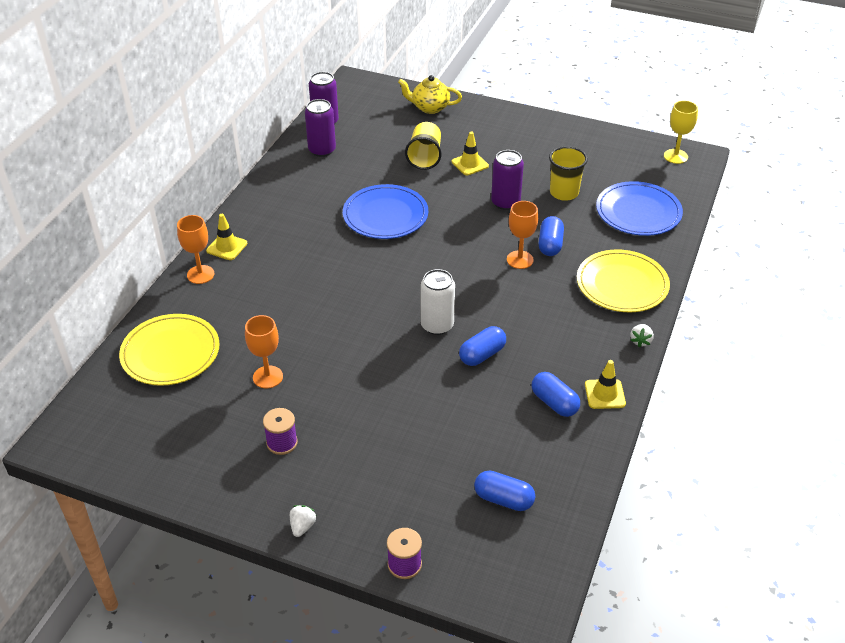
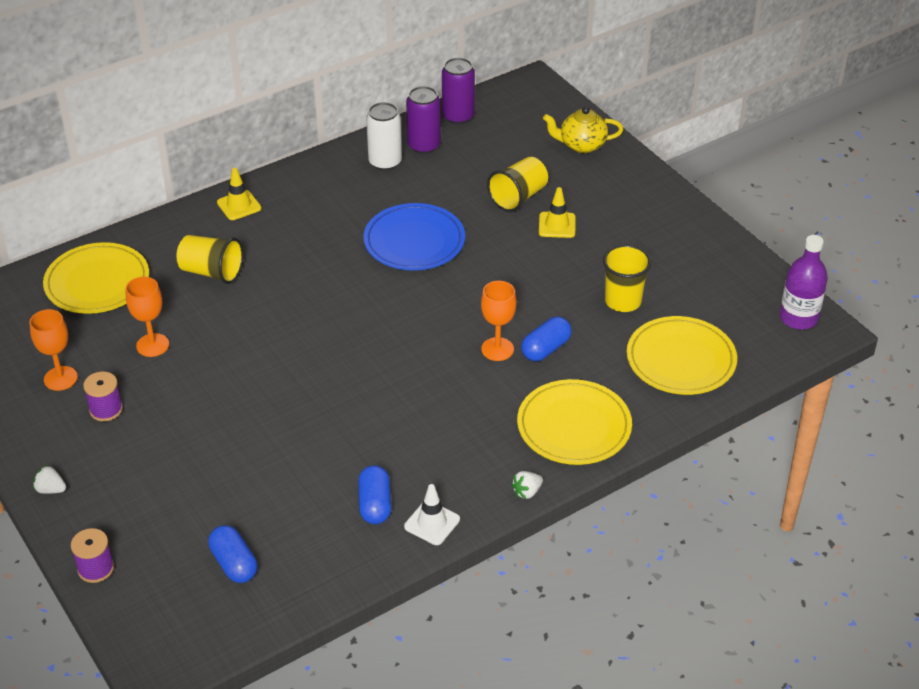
camera: 35 degrees right, 0 degrees up
orange goblet [177,215,214,284] -> orange goblet moved to [29,309,78,391]
white strawberry [290,505,316,537] -> white strawberry turned 120 degrees counterclockwise [33,465,66,494]
yellow teapot [398,75,462,114] -> yellow teapot turned 45 degrees counterclockwise [543,107,623,153]
white can [421,269,455,335] -> white can moved to [366,102,402,170]
blue capsule [459,326,506,366] -> none
purple can [491,150,524,210] -> none
yellow traffic cone [585,360,626,409] -> white traffic cone [404,484,460,545]
blue plate [596,181,683,236] -> yellow plate [627,316,737,395]
yellow goblet [664,101,698,164] -> purple bottle [780,235,828,330]
none -> yellow cup [176,235,243,284]

